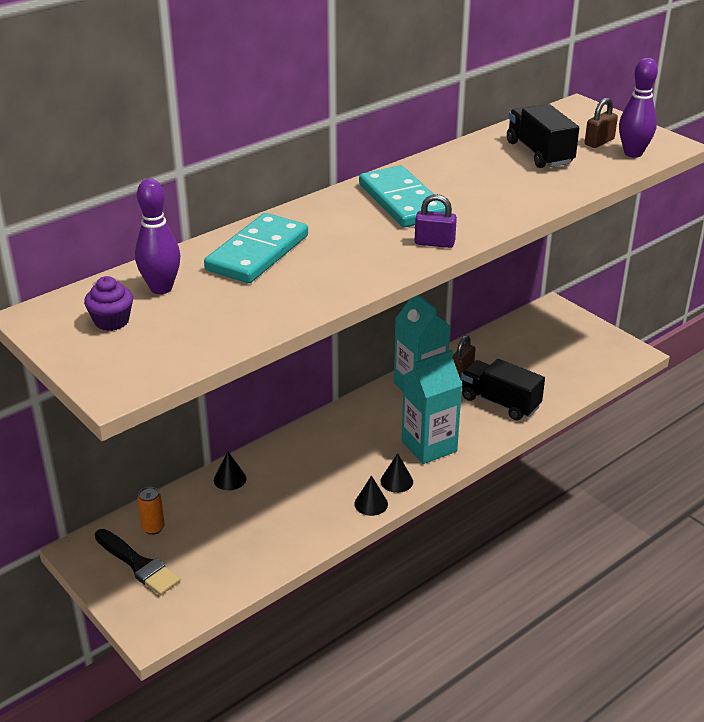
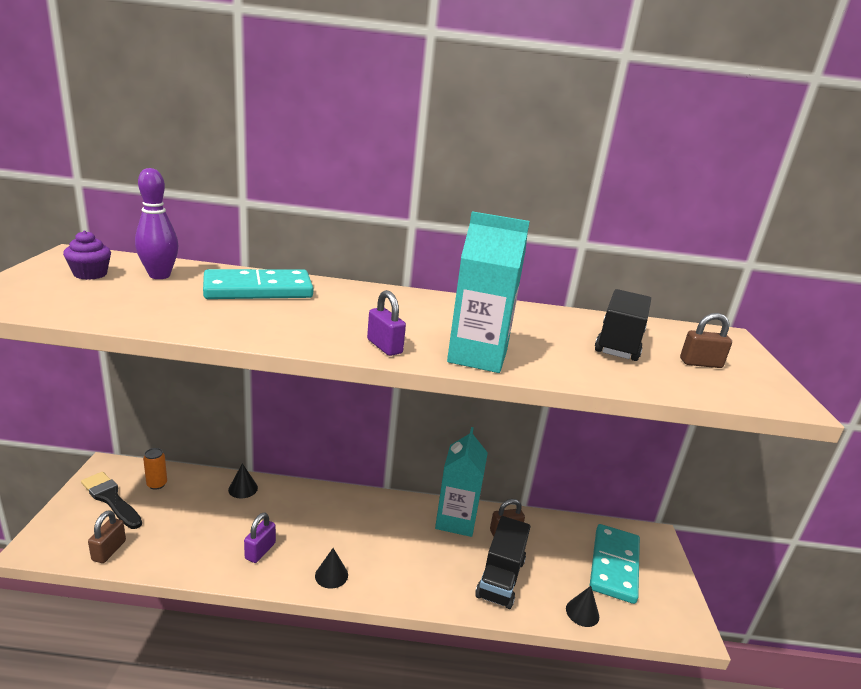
camera: 40 degrees right, 10 degrees down
black brush [95,529,181,595] -> black brush turned 135 degrees clockwise [81,472,142,529]
black cone [354,475,388,516] -> black cone moved to [566,586,599,627]
turquoise domino [359,166,445,227] -> turquoise domino moved to [590,524,640,604]
turquoise carton [402,350,462,464] -> turquoise carton moved to [447,211,530,373]
black truck [461,359,545,420] -> black truck turned 150 degrees counterclockwise [475,516,531,609]
purple bowling pin [619,58,658,158] -> none
none -> brown padlock [88,510,126,563]
none -> purple padlock [244,513,276,563]

